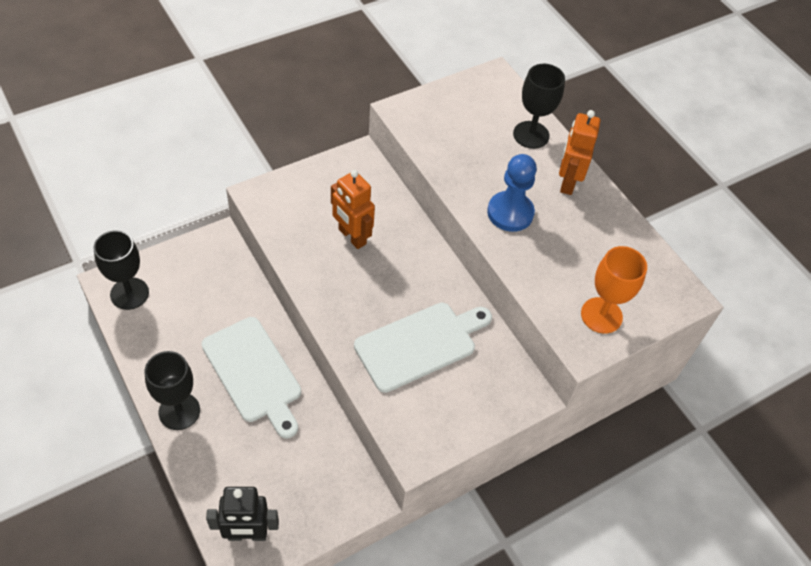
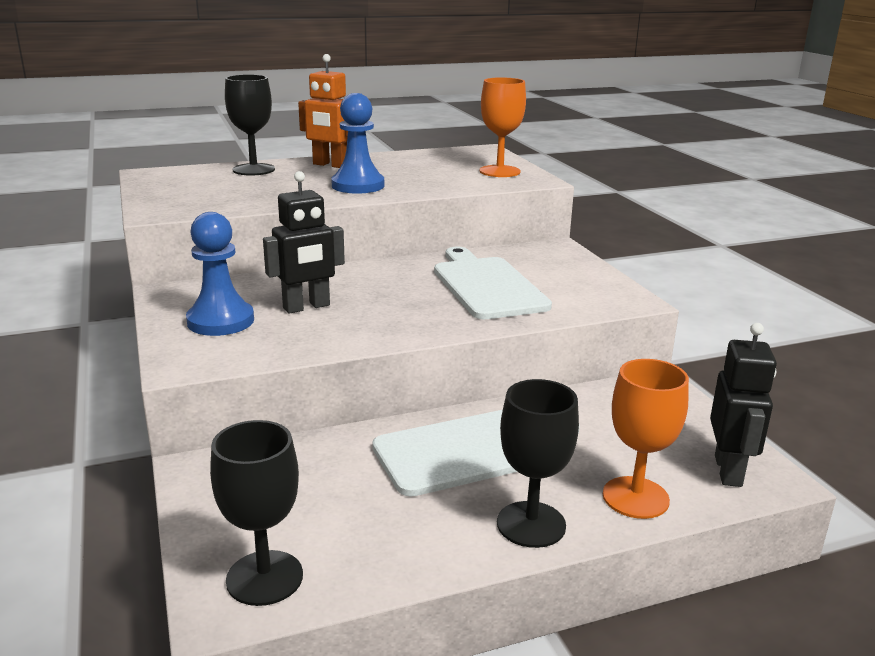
camera: 75 degrees left, 30 degrees down
orange robot [331,170,375,249] -> black robot [263,171,345,314]
none -> blue pawn [186,212,254,336]
none -> orange goblet [603,359,689,519]

